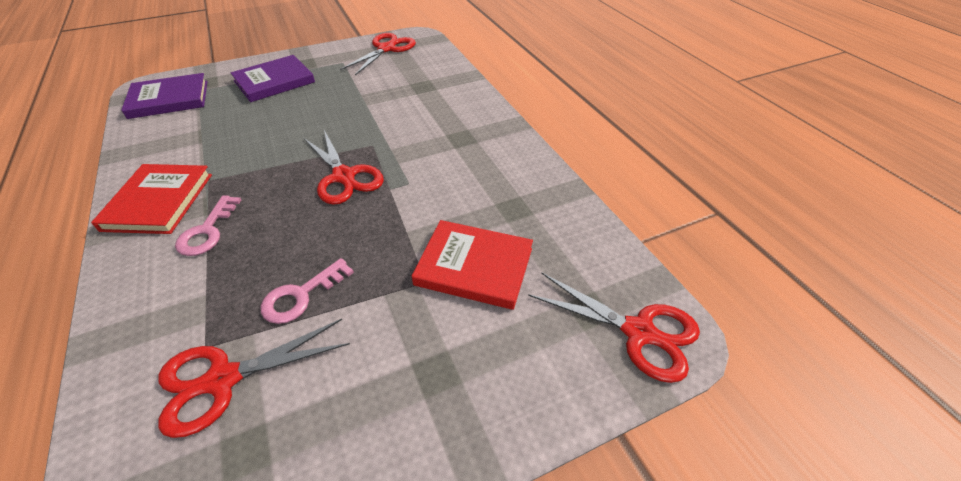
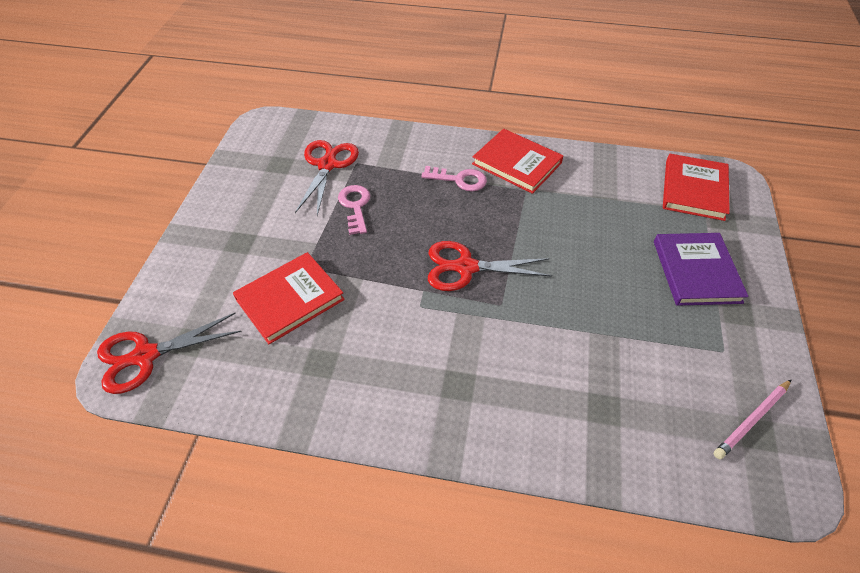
camera: 125 degrees right, 5 degrees up
purple book [121,73,208,119] -> red book [663,154,730,221]
pink key [175,195,241,256] -> pink key turned 150 degrees clockwise [421,166,487,191]
red scissors [340,33,416,75] -> pink pencil [714,379,792,459]

